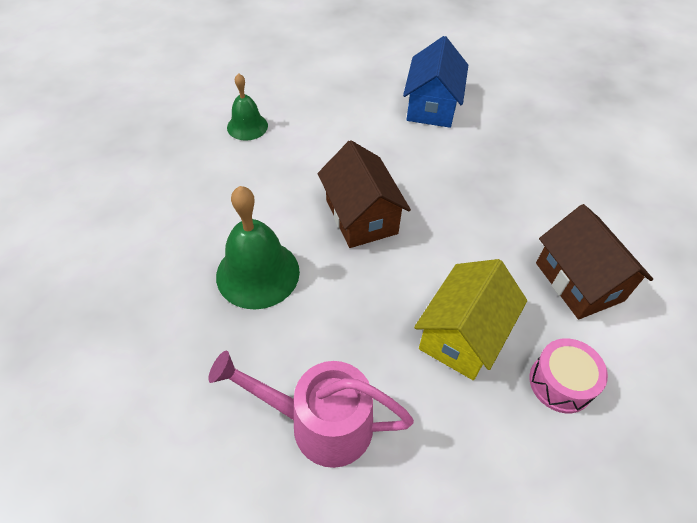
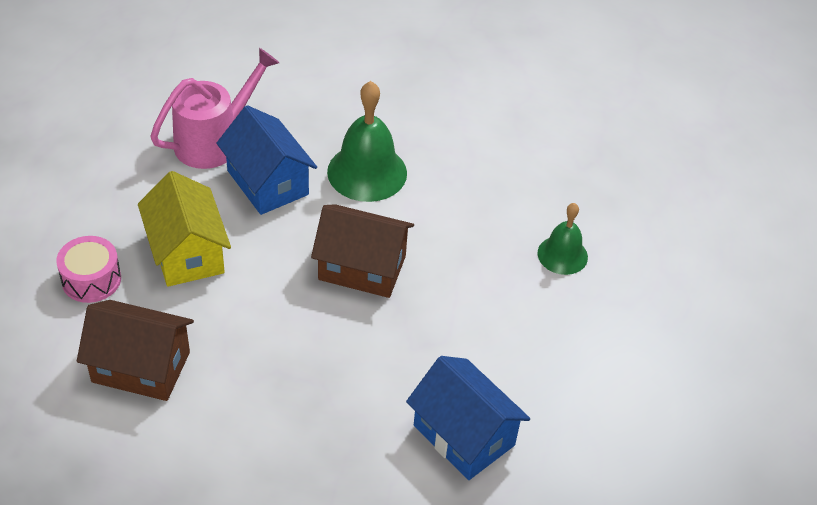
camera: 125 degrees right, 5 degrees down
none -> blue house [216,105,317,215]

